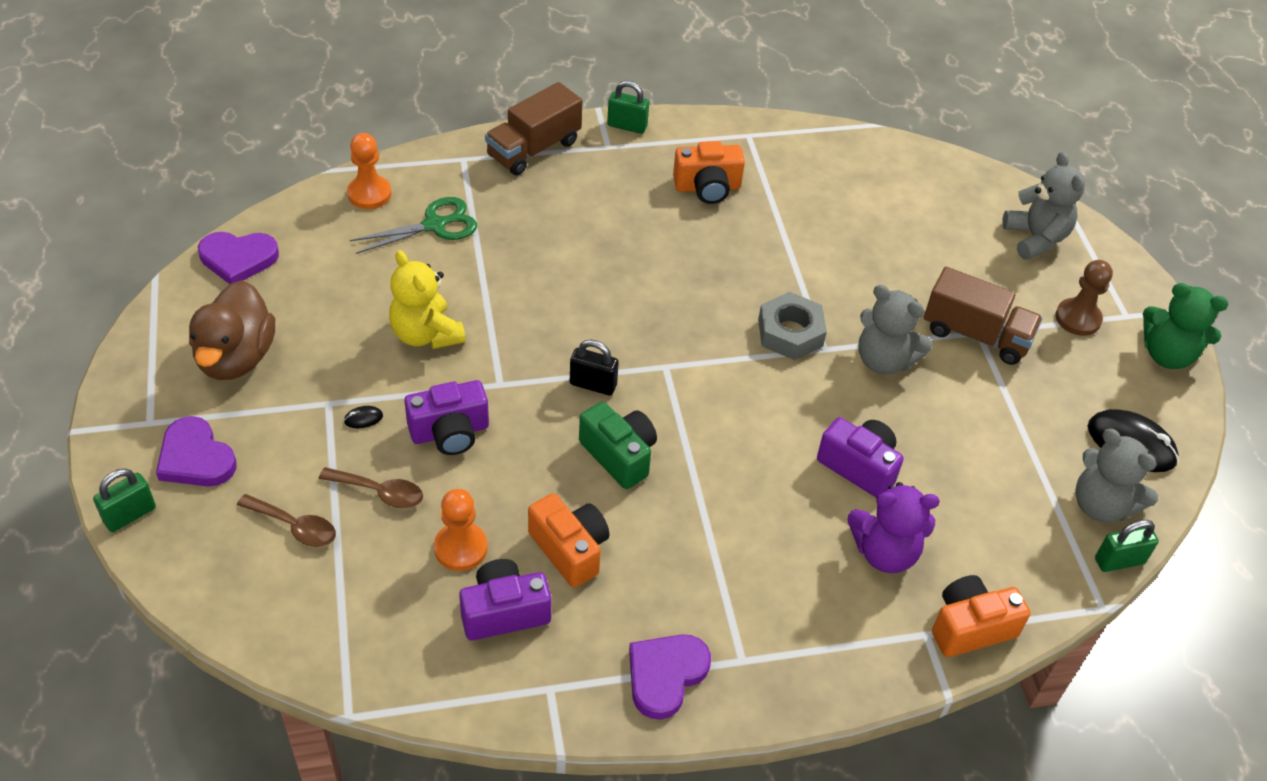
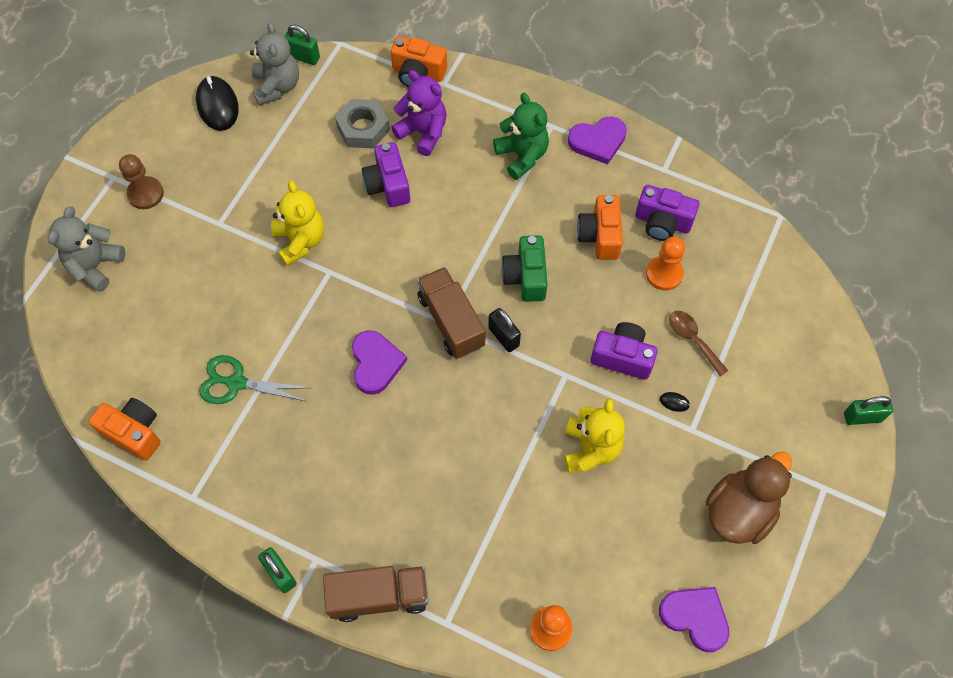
camera: 140 degrees left, 15 degrees up
purple heart [156,416,237,486] -> purple heart moved to [352,330,407,395]
brown spoon [237,494,336,547] -> none
green scissors [350,197,477,254] -> green scissors moved to [199,355,310,404]
orange camera [673,141,745,204] -> orange camera moved to [89,398,161,461]
grey nut [758,292,827,360] -> grey nut moved to [335,99,390,149]
grey teddy bear [859,285,932,374] -> yellow teddy bear [271,180,324,266]
brown truck [924,267,1043,365] -> brown truck moved to [417,267,486,359]
green teddy bear [1143,283,1229,369] -> green teddy bear moved to [493,93,549,180]

